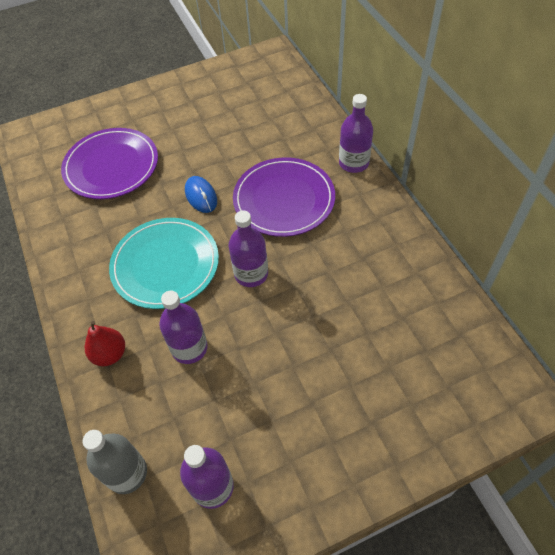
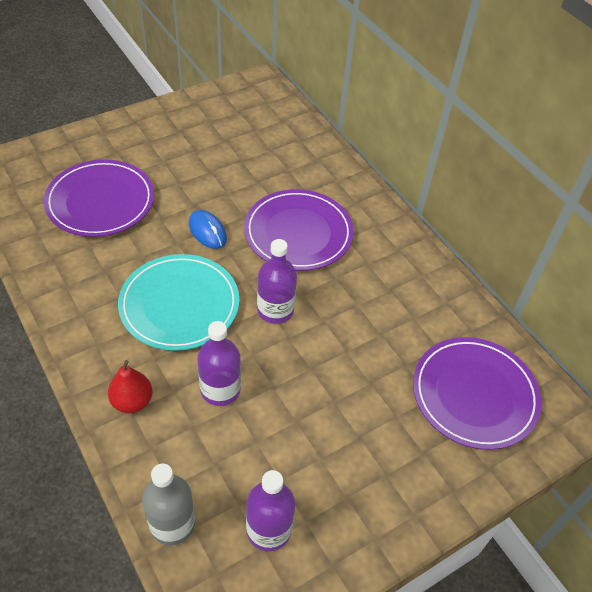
camera: 15 degrees left, 5 degrees down
purple bottle [339,94,373,173] -> none
none -> purple plate [413,337,542,450]

